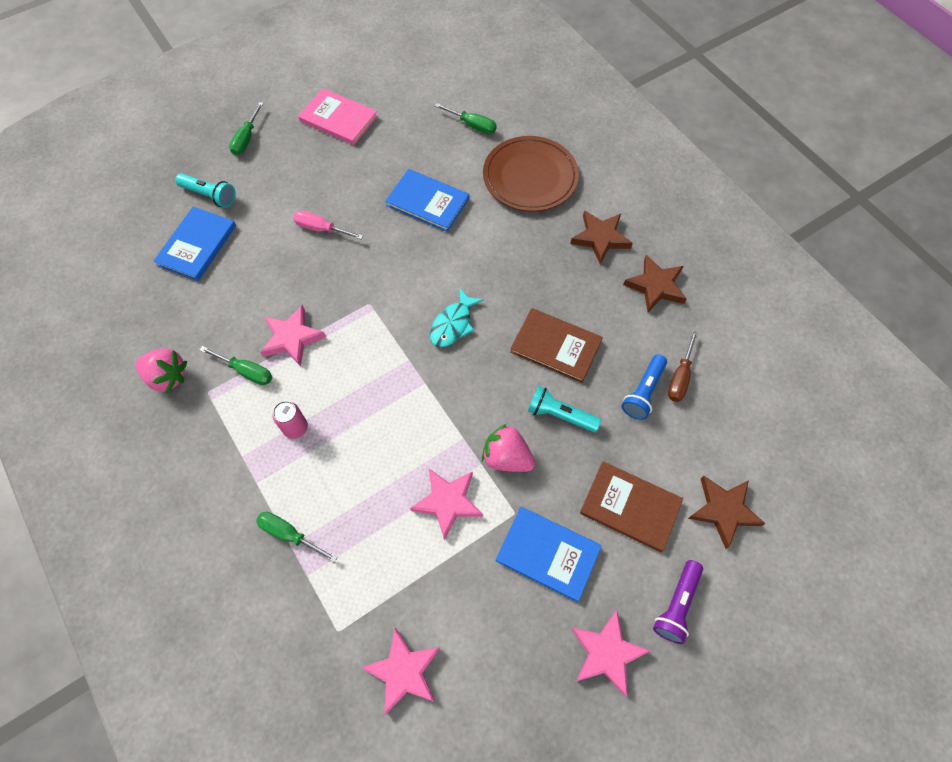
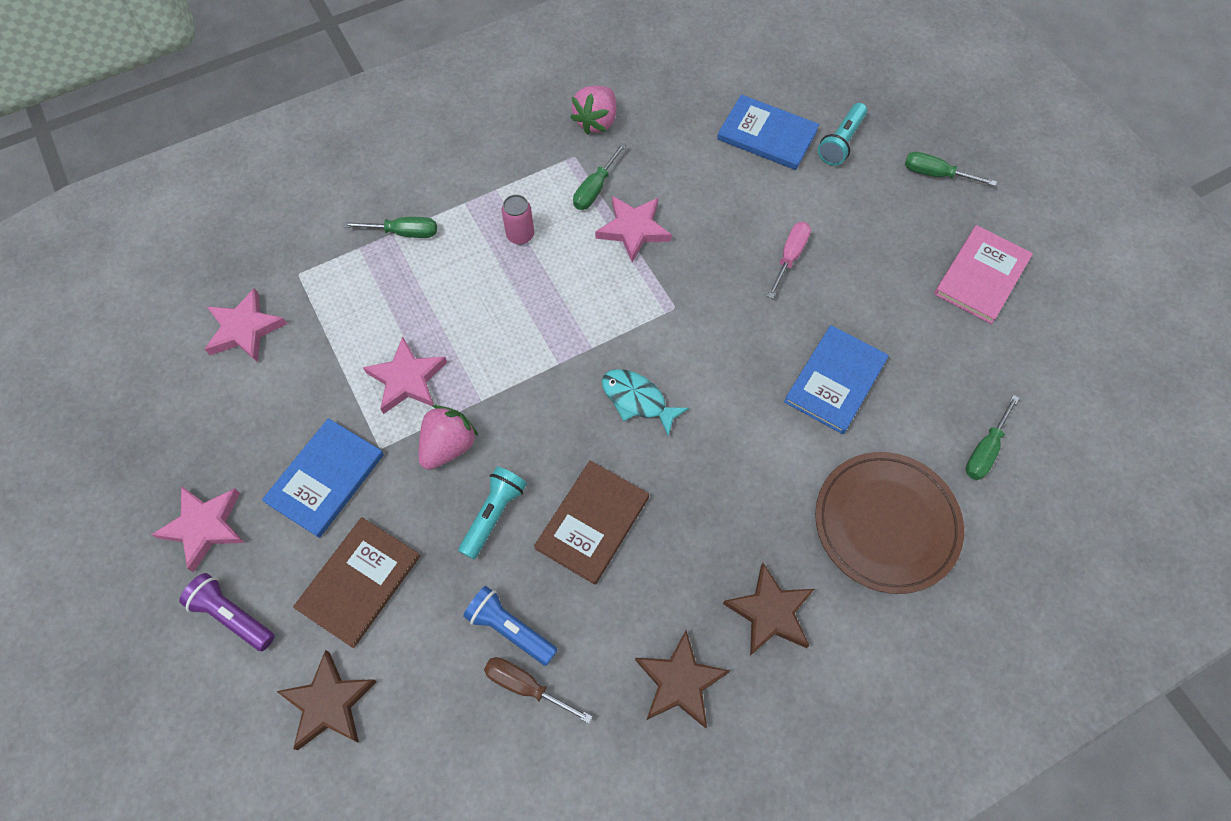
camera: 95 degrees right, 0 degrees up
green screwdriver [256,512,337,562] -> green screwdriver turned 60 degrees clockwise [343,217,437,238]

